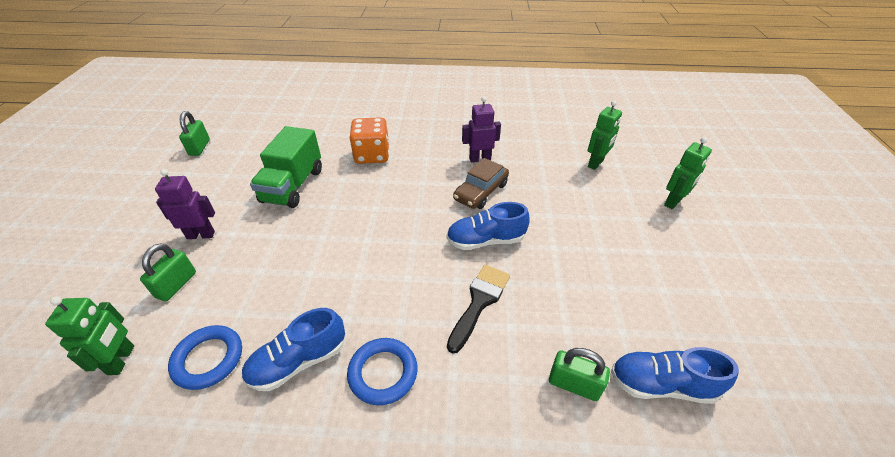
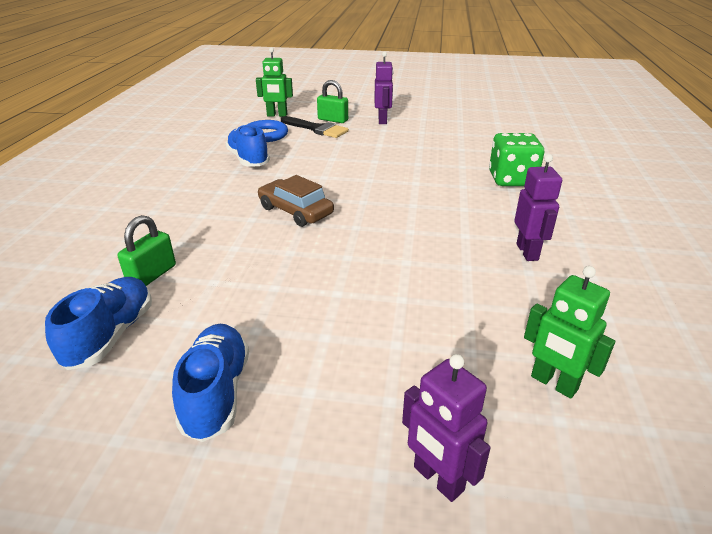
camera: 95 degrees right, 10 degrees down
green padlock [179,111,210,156] -> none
green truck [250,126,322,208] -> none
blue ring [347,338,418,405] -> none
orange dice [350,117,389,164] -> green dice [489,133,544,186]
blue shoe [447,202,530,250] -> blue shoe moved to [172,324,249,442]
black brush [447,265,510,353] -> black brush moved to [281,116,349,138]
brown car [453,158,509,209] -> brown car moved to [258,175,334,227]
green robot [664,137,712,209] -> purple robot [402,354,491,502]

